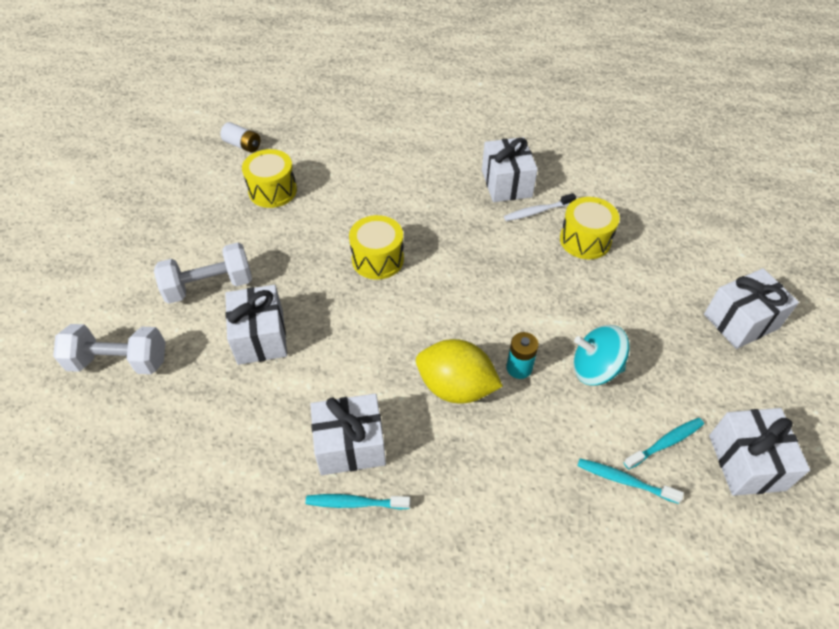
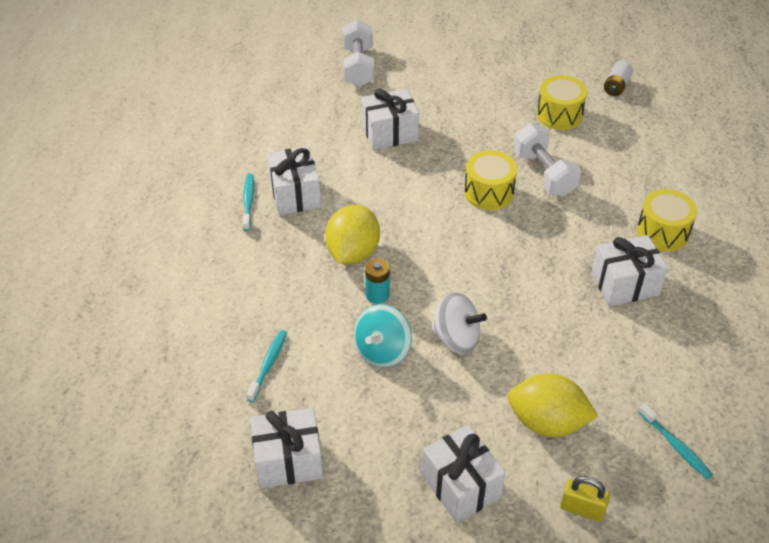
camera: 85 degrees right, 5 degrees down
white dumbbell [154,243,252,304] -> white dumbbell moved to [513,123,581,196]
white toothbrush [504,193,576,221] -> none
yellow drum [560,197,620,259] -> yellow drum moved to [637,189,697,252]
turquoise spinning top [573,325,630,386] -> turquoise spinning top turned 150 degrees counterclockwise [354,304,412,368]
turquoise toothbrush [623,418,704,469] -> turquoise toothbrush moved to [638,403,713,479]
none -> white spinning top [431,292,487,354]
none -> yellow lemon [508,374,598,437]
none -> yellow padlock [560,476,610,522]

